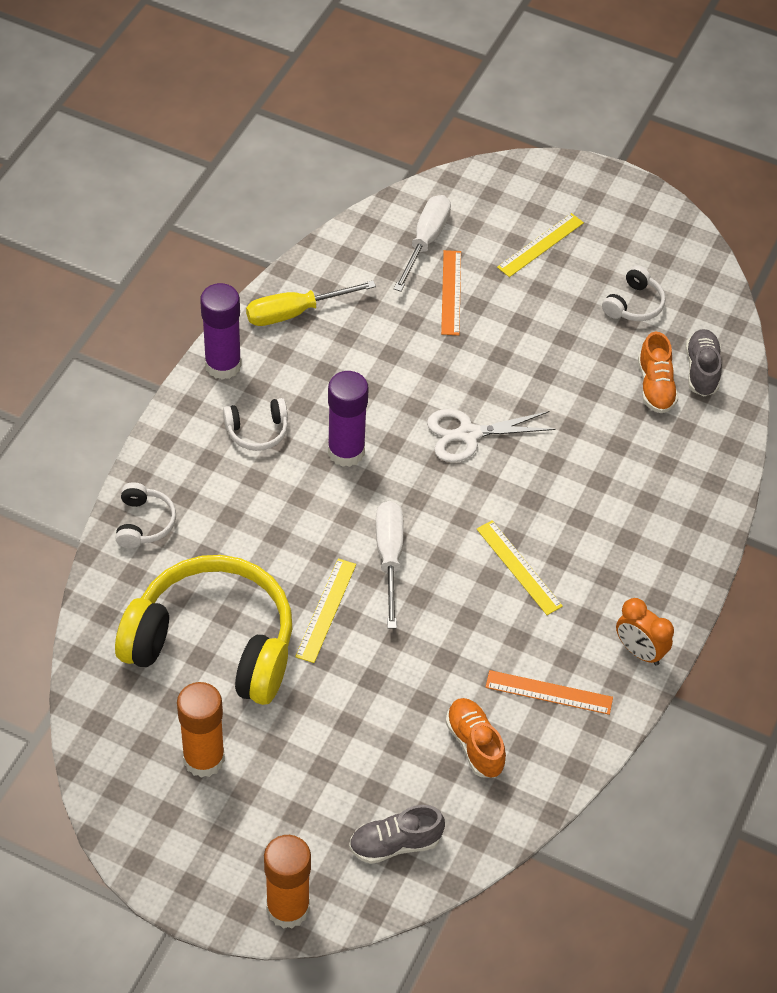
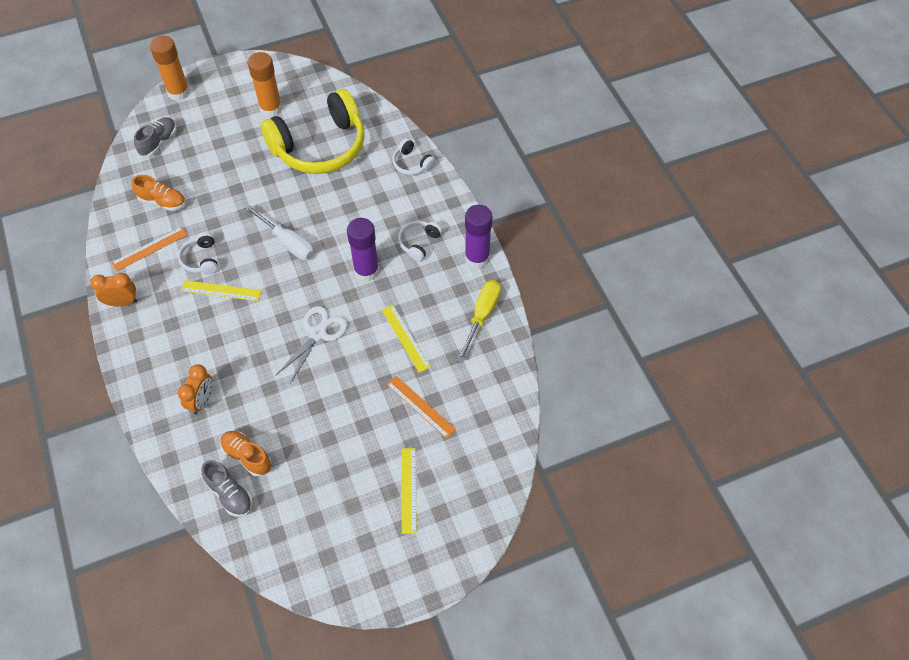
camera: 135 degrees right, 5 degrees up
yellow ruler [295,558,356,663] -> yellow ruler moved to [382,305,431,373]
white screwdriver [394,195,451,291] -> none
white headphones [602,266,666,321] -> white headphones moved to [178,232,218,274]
none -> orange clock [178,364,213,415]

